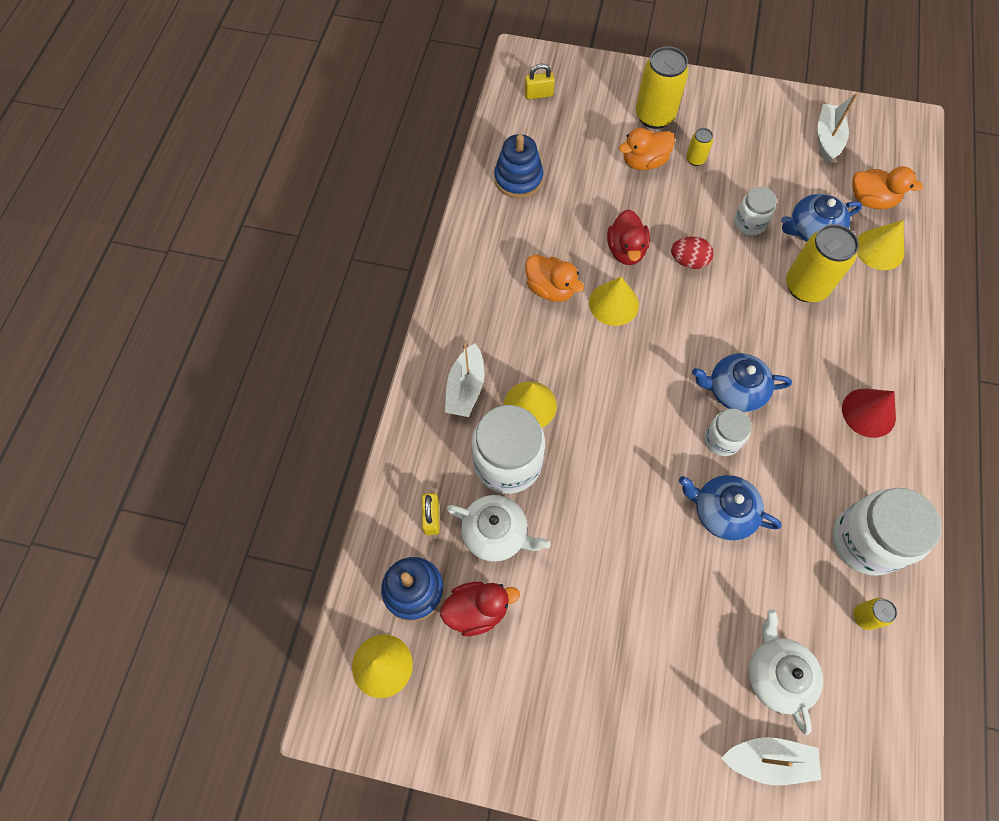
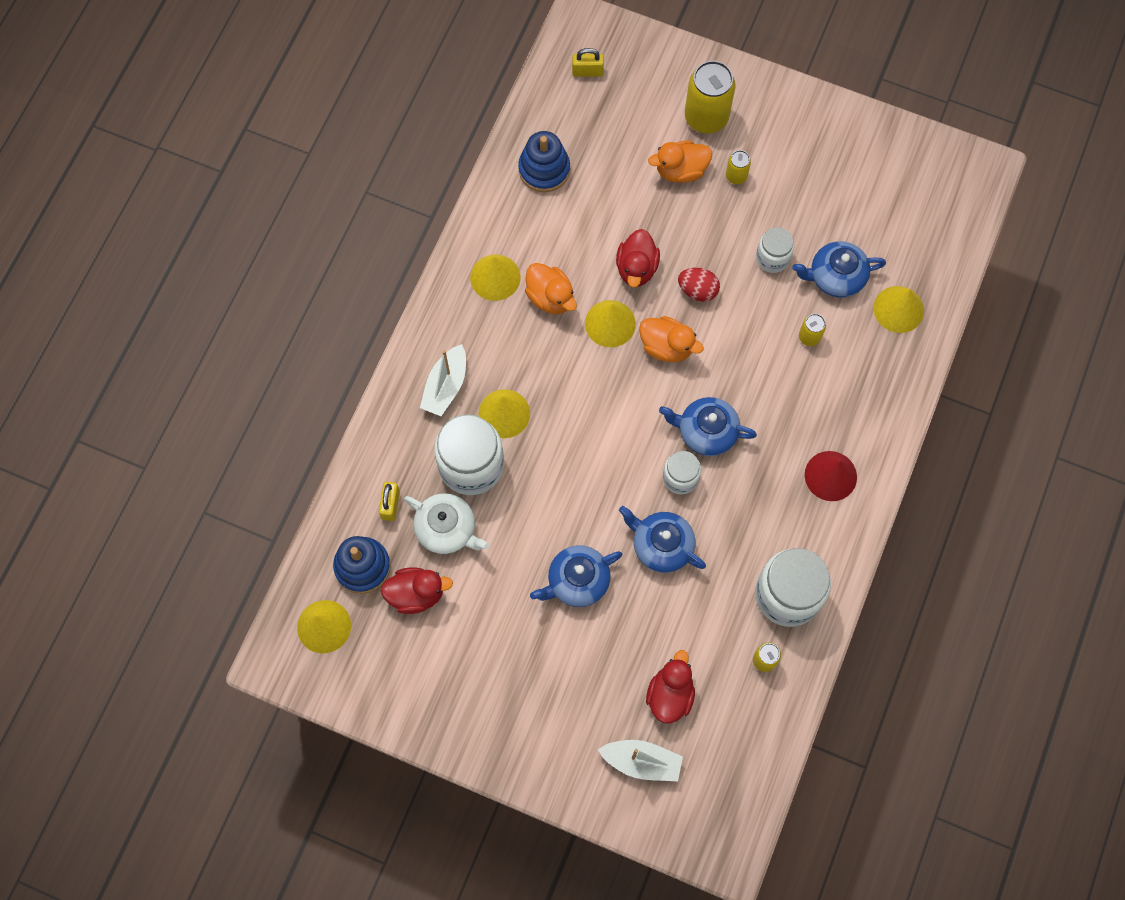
camera: 10 degrees right, 5 degrees up
white teapot [749,609,823,735] -> red duck [646,650,695,724]
yellow can [786,224,859,302] -> yellow can [799,314,826,346], size x0.48
white boat [817,93,858,163] -> none
orange duck [852,166,923,209] -> orange duck moved to [639,316,704,362]
none -> yellow cone [470,255,520,301]
none -> blue teapot [530,545,622,607]

